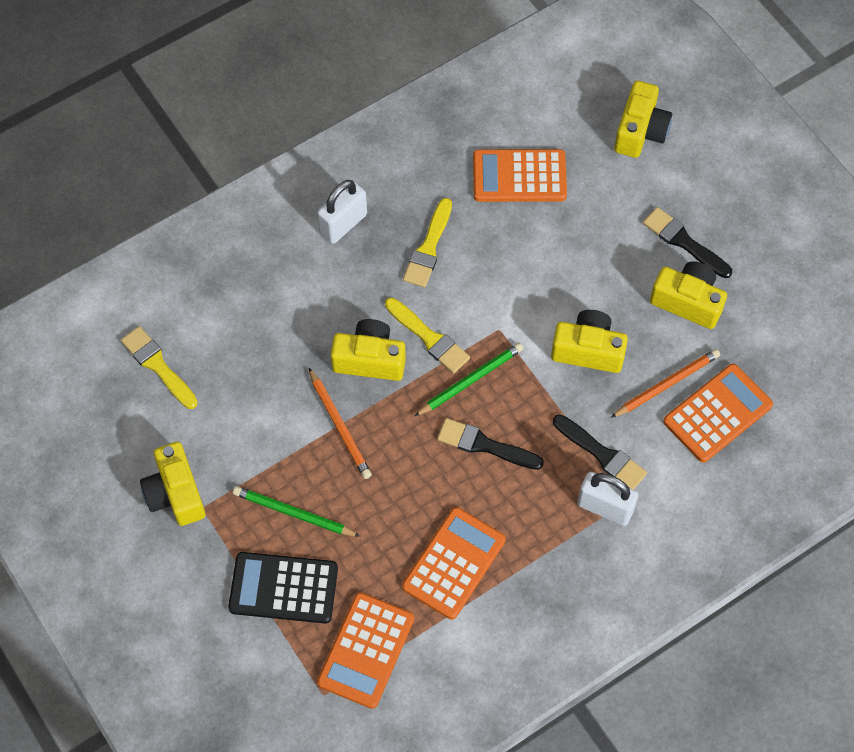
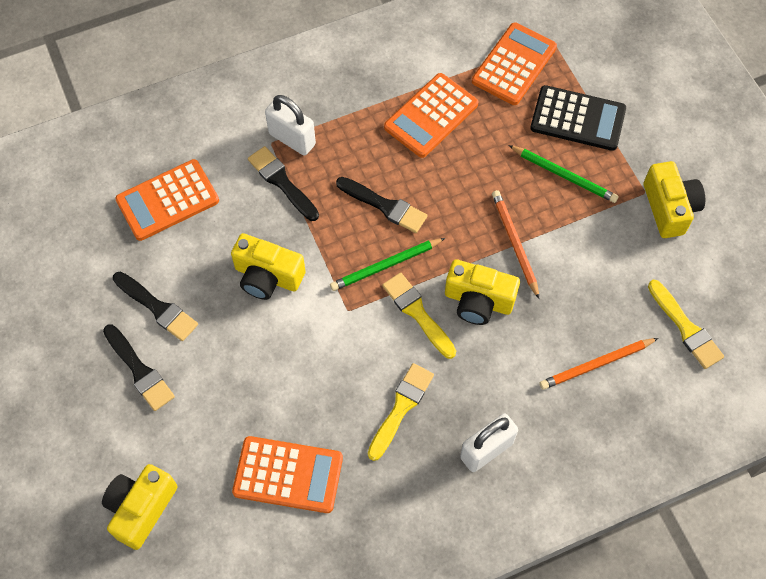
camera: 170 degrees left, 0 degrees up
orange pencil [610,349,720,418] -> orange pencil moved to [539,338,658,390]
yellow camera [650,261,727,329] -> black brush [113,272,198,341]

